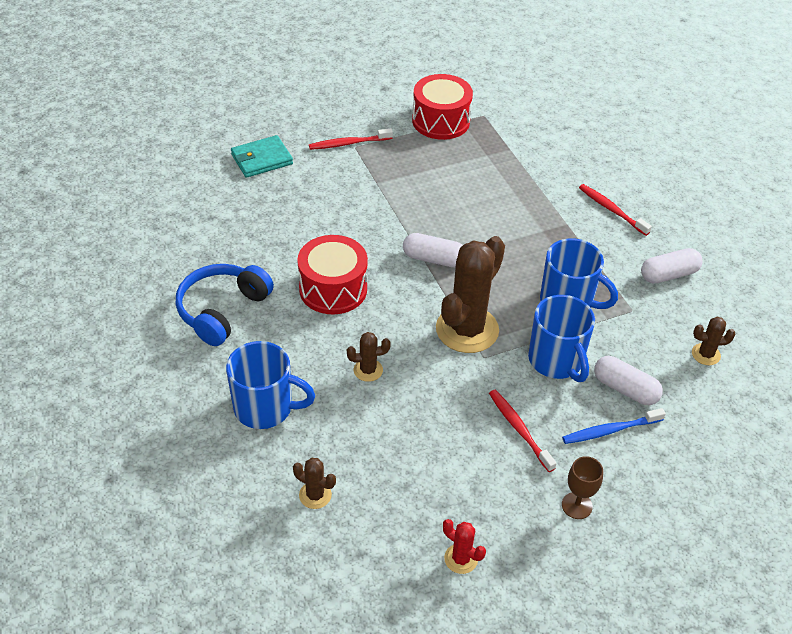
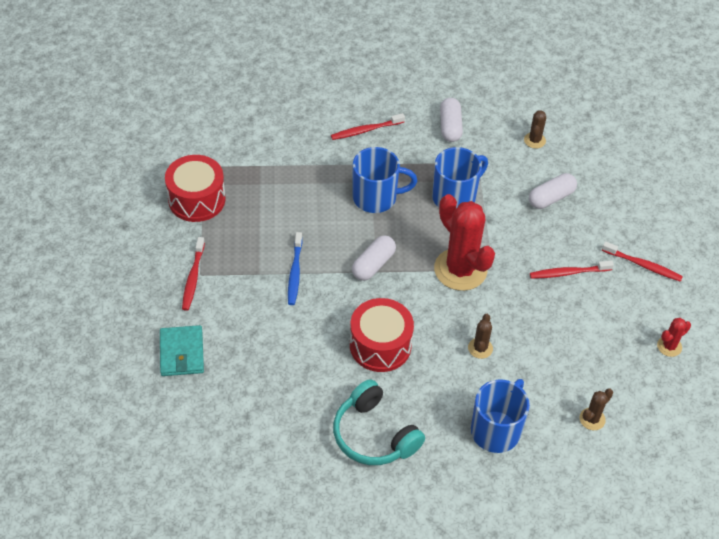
camera: 70 degrees left, 5 degrees up
blue headphones [176,264,274,346] -> turquoise headphones [333,379,425,465]
brown cactus [436,236,505,353] -> red cactus [434,194,495,291]
blue mug [528,295,595,382] -> blue mug moved to [353,147,417,213]
blue toothbrush [562,408,666,444] -> blue toothbrush moved to [288,232,302,305]
brown goblet [562,456,603,519] -> red toothbrush [602,241,683,282]

